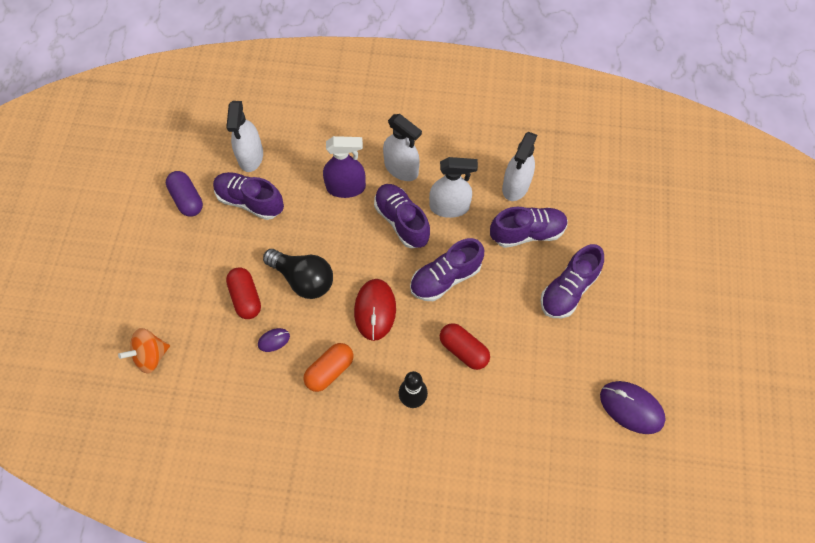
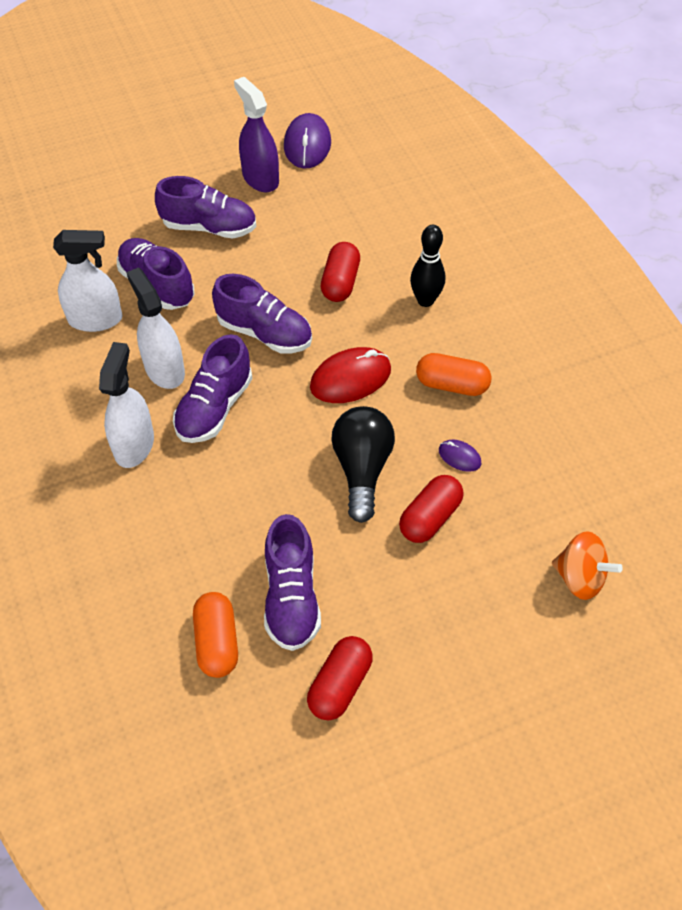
camera: 120 degrees left, 10 degrees down
purple capsule [166,171,203,217] -> red capsule [307,636,373,721]
white spray bottle [226,101,263,172] -> orange capsule [193,592,238,678]
purple spray bottle [323,136,366,198] -> purple spray bottle moved to [234,77,279,192]

